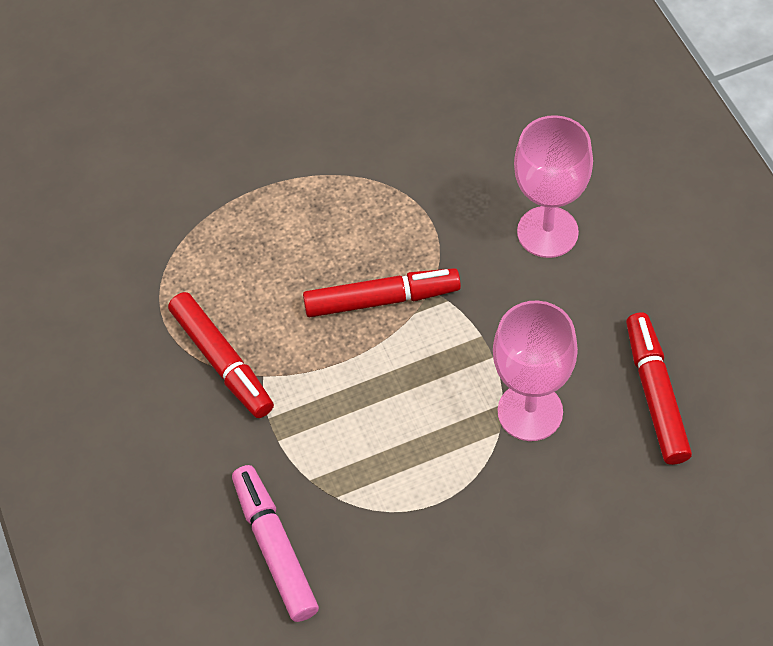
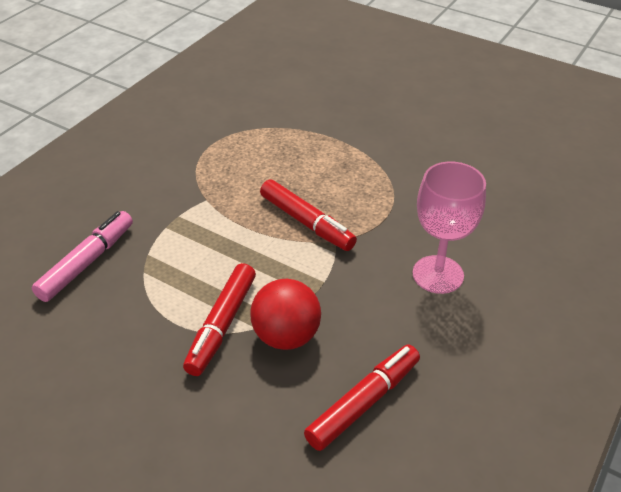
camera: 50 degrees right, 15 degrees down
red marker [168,292,274,418] -> red marker moved to [183,263,256,376]
pink goblet [493,301,578,441] -> red ball [251,279,321,350]

